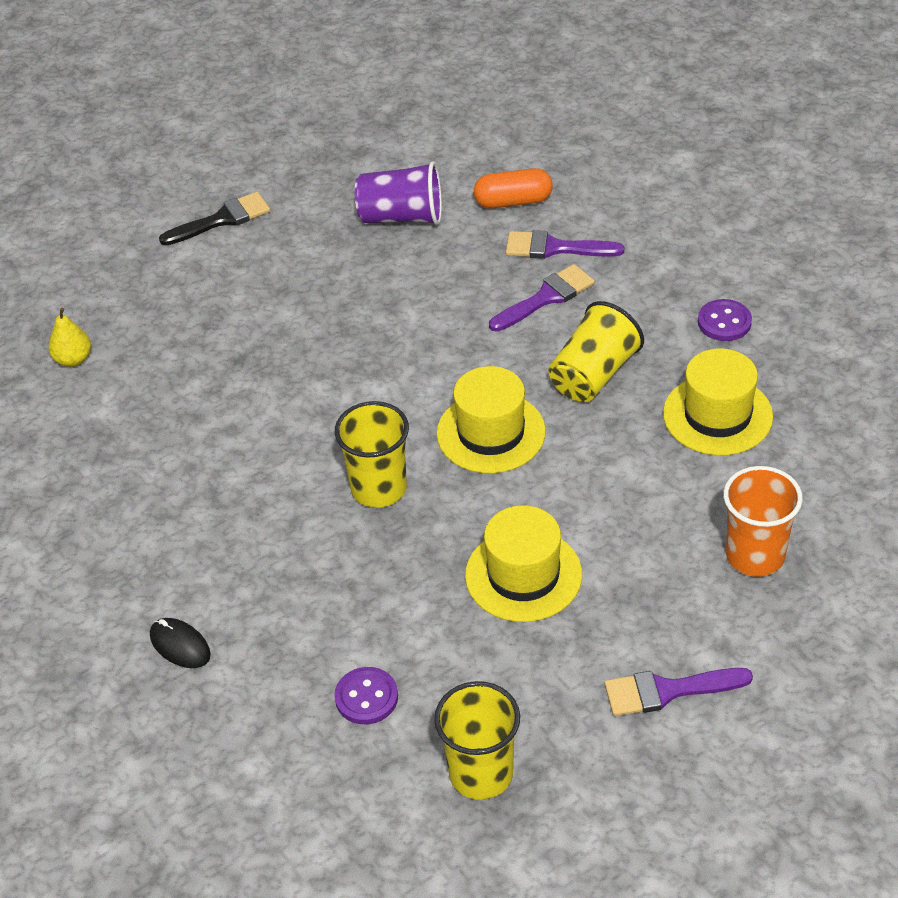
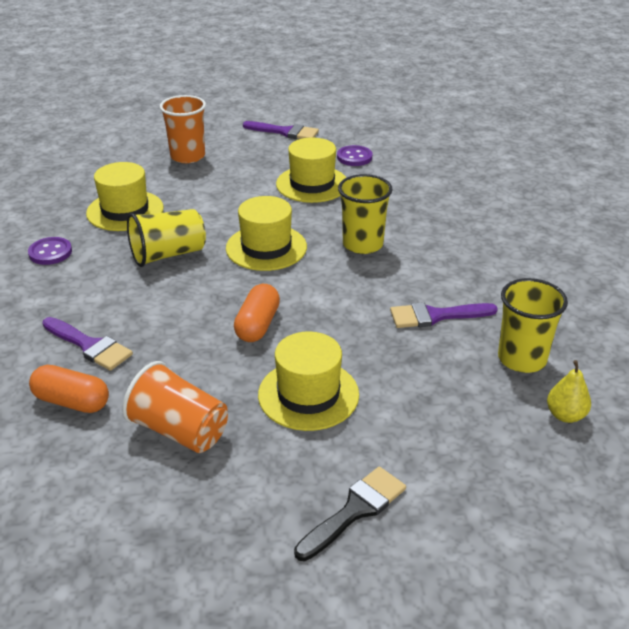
camera: 155 degrees left, 10 degrees down
black mouse [150,618,211,668] -> none
black brush [159,192,270,246] -> black brush turned 135 degrees clockwise [294,467,406,561]
purple button [334,667,398,724] -> purple button moved to [337,145,372,166]
purple cup [355,162,442,225] -> orange cup [122,361,228,453]
yellow cup [434,681,520,800] -> yellow cup moved to [498,278,568,373]
purple brush [489,264,595,331] -> purple brush moved to [390,302,498,328]
none -> orange capsule [234,284,280,342]
none -> yellow hat [258,331,359,431]

